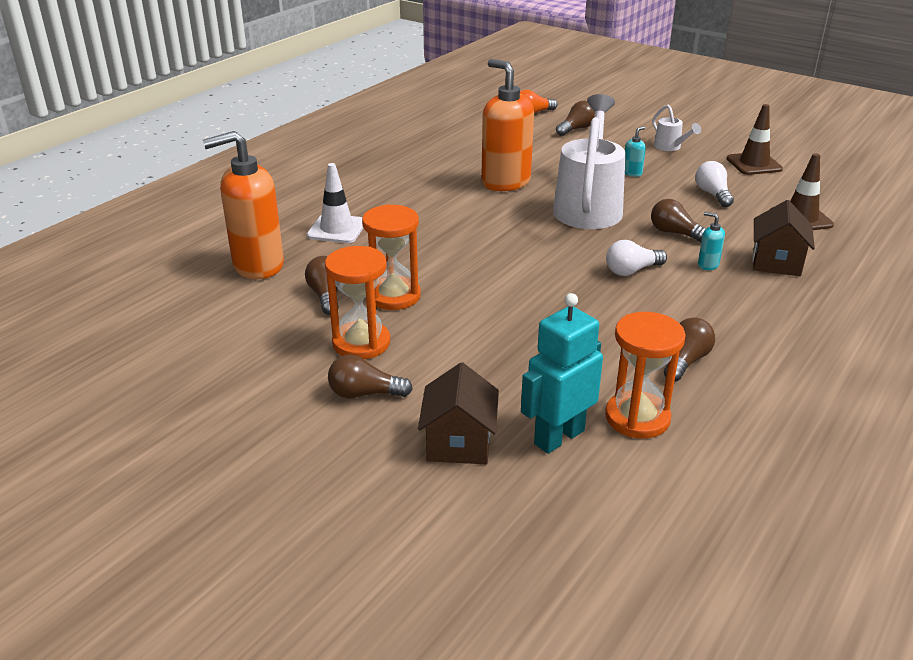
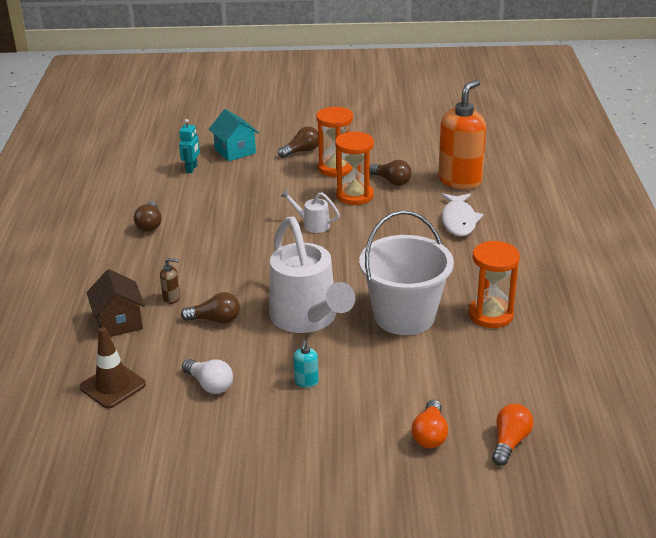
camera: 145 degrees right, 0 degrees up
white traffic cone [307,163,363,243] -> white fish [442,193,484,236]
brown house [418,363,499,464] -> turquoise house [209,109,259,161]
orange soap dispenser [481,59,534,191] -> white bucket [359,210,454,335]
turquoise robot [521,293,603,453] -> turquoise robot [179,119,200,173], size x0.60
brown light bulb [556,101,595,136] -> orange light bulb [411,400,448,448]
orange hourglass [605,312,686,439] -> orange hourglass moved to [468,241,520,328]
white light bulb [606,240,667,276] -> none
white watering can [652,105,701,151] -> white watering can moved to [280,189,340,233]
turquoise soap dispenser [698,212,725,270] -> brown soap dispenser [160,258,180,304]
brown traffic cone [727,104,783,175] -> none

